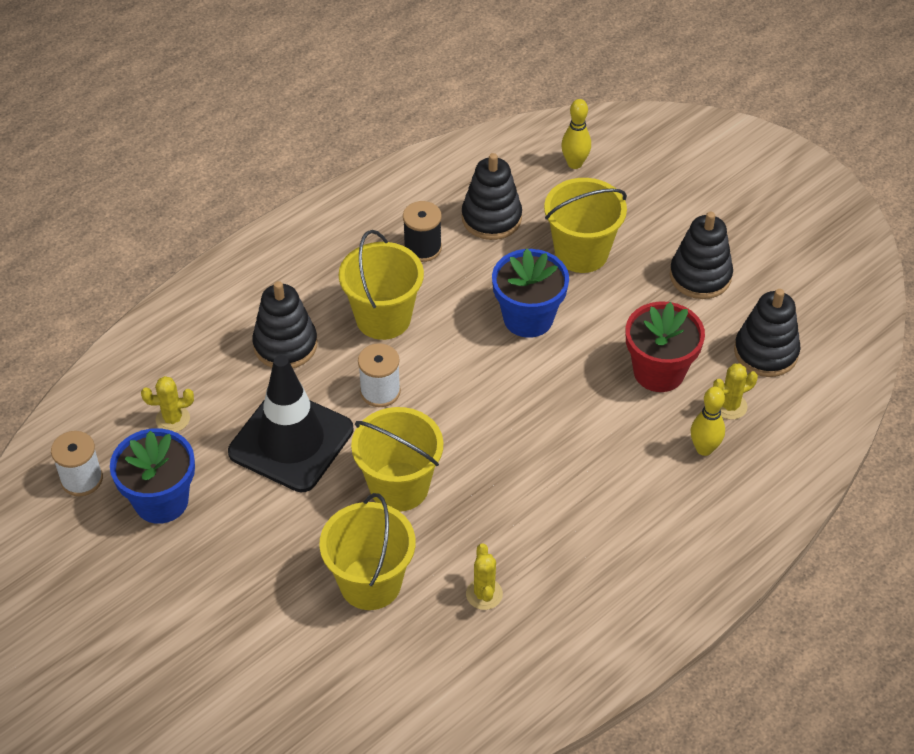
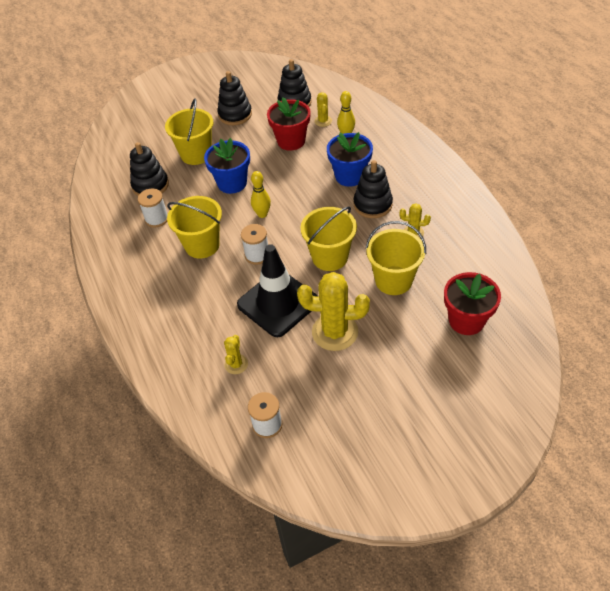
camera: 70 degrees left, 0 degrees up
blue flower pot [110,428,195,524] -> blue flower pot moved to [327,132,373,187]
black stacking toy [252,281,317,368] -> black stacking toy moved to [354,160,393,218]
black spool [403,201,442,262] -> white spool [138,188,168,228]
yellow bowling pin [561,99,591,169] -> yellow bowling pin moved to [251,171,271,218]
none -> yellow cactus [297,272,370,351]
none -> red flower pot [444,272,501,335]

